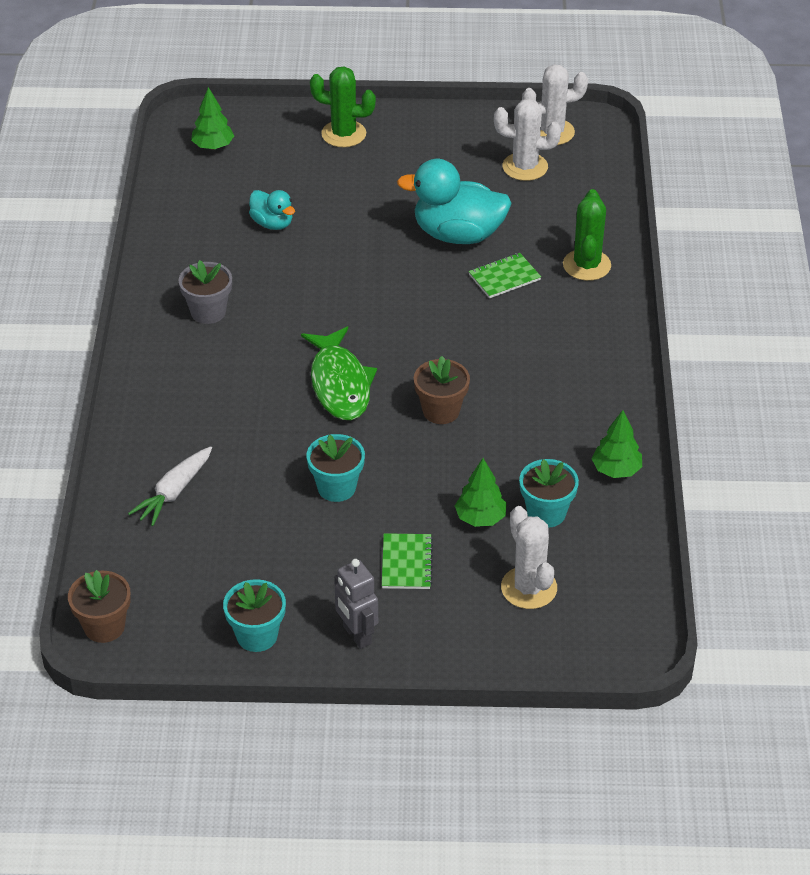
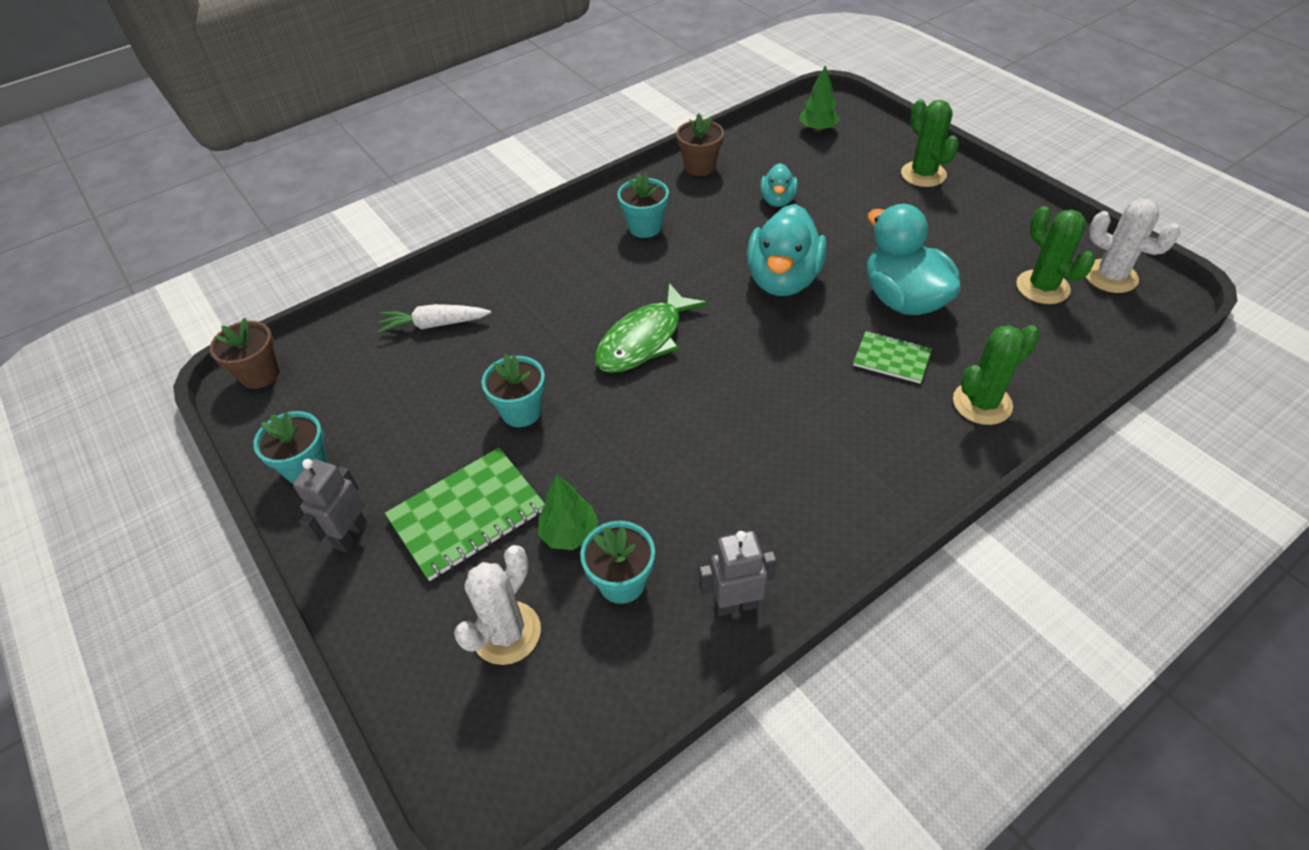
camera: 55 degrees right, 5 degrees up
grey flower pot [179,260,232,324] -> turquoise flower pot [617,173,669,238]
green notebook [382,533,433,589] -> green notebook [385,448,545,581], size x1.72
brown flower pot [414,356,470,424] -> brown flower pot moved to [676,113,724,176]
white cactus [494,99,561,181] -> green cactus [1016,206,1095,304]
green tree [592,410,642,478] -> grey robot [699,531,777,616]
none -> turquoise duck [747,204,827,296]

